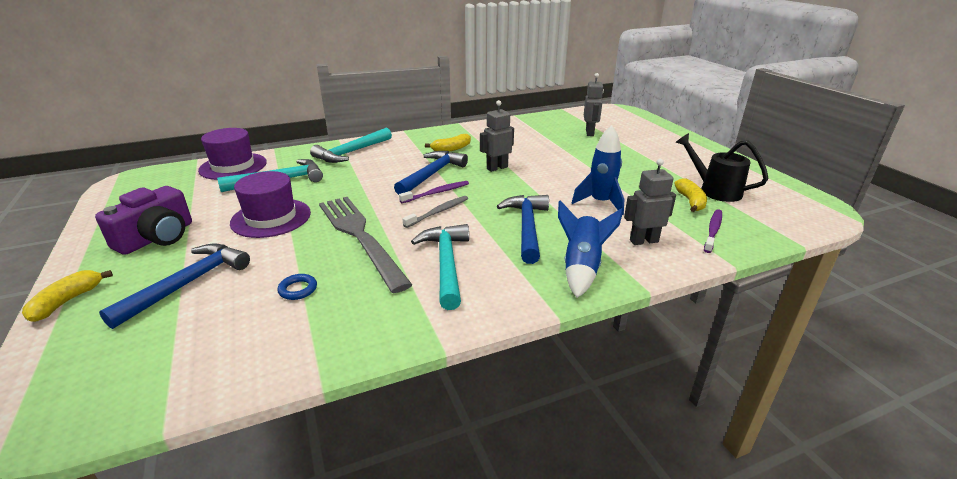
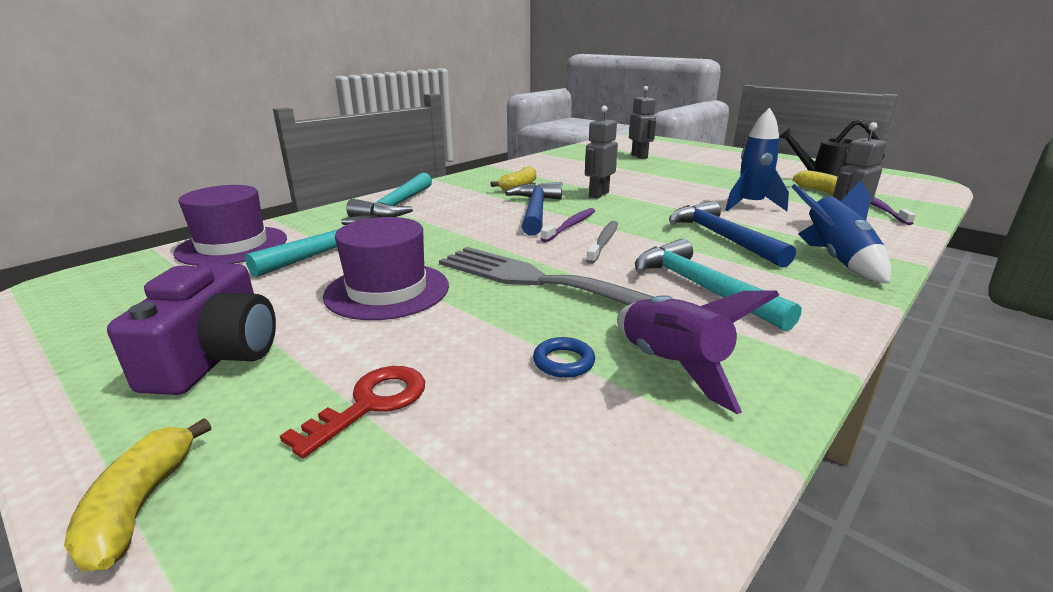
camera: 25 degrees left, 5 degrees down
blue hammer [99,244,250,329] -> red key [280,366,425,458]
none -> purple rocket [617,290,779,414]

